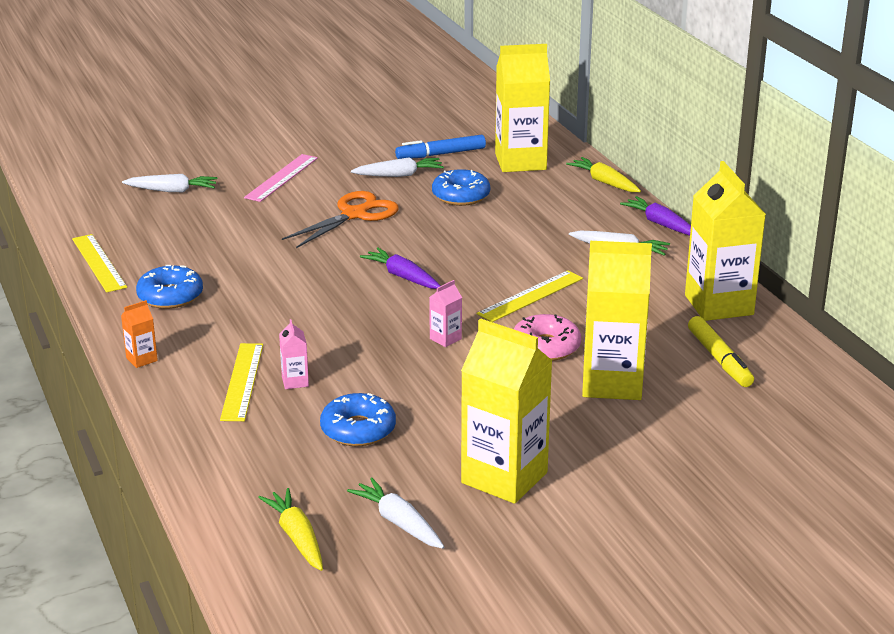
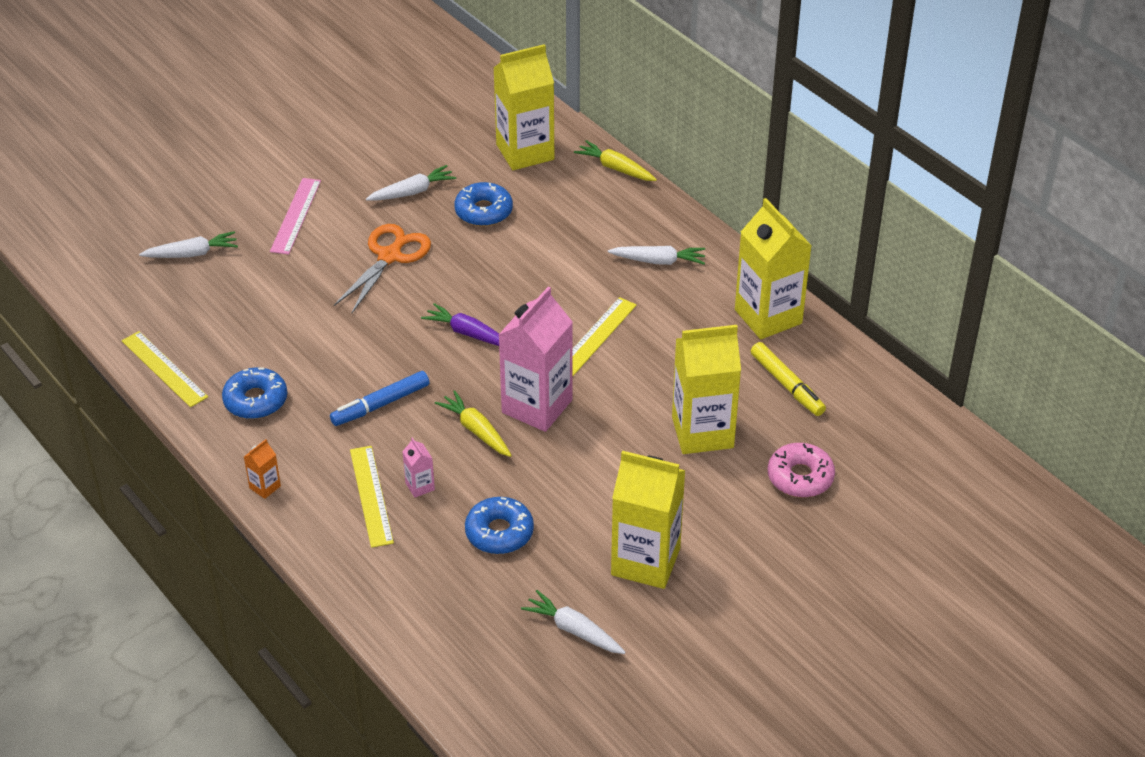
camera: 15 degrees left, 15 degrees up
yellow carrot [258,488,323,571] -> yellow carrot moved to [435,390,512,457]
blue marker [395,135,486,159] -> blue marker moved to [330,371,429,426]
pink carton [429,280,462,347] -> pink carton [499,286,573,432], size x2.41
pink donut [514,314,581,361] -> pink donut moved to [768,443,835,498]
purple carrot [620,196,691,236] -> none

